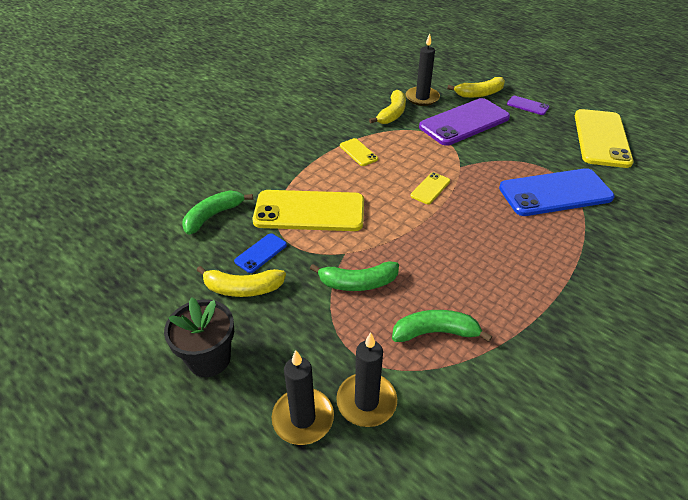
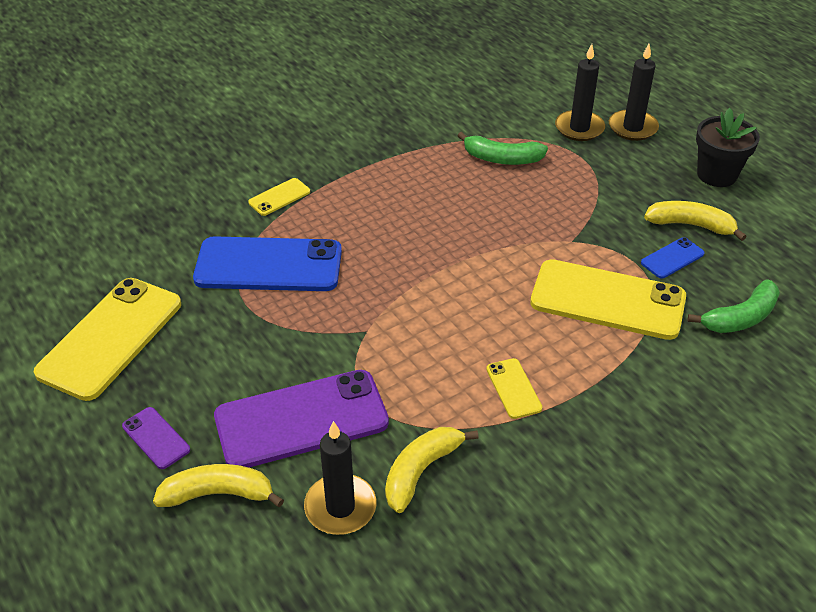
camera: 165 degrees left, 0 degrees up
green banana [310,261,399,291] -> none
yellow phone [410,172,450,204] -> yellow phone moved to [248,178,310,216]

